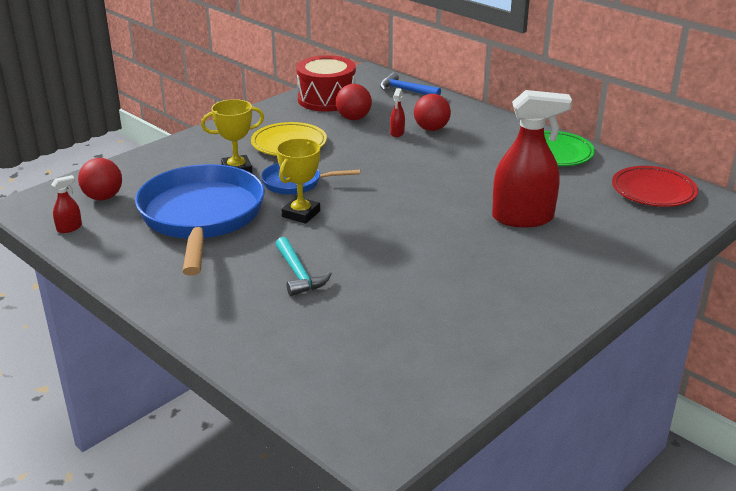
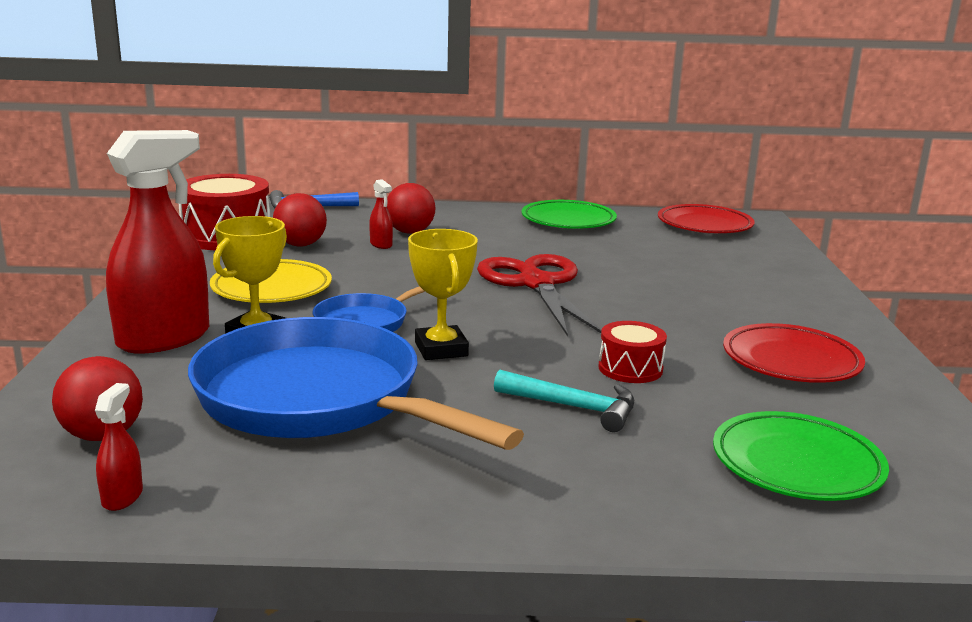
camera: 45 degrees left, 10 degrees down
red spray bottle [492,90,572,228] -> red spray bottle moved to [106,130,209,354]
none -> red scissors [477,254,601,336]
none -> red drum [598,321,667,383]
none -> green plate [713,411,889,501]
none -> red plate [723,323,865,383]

